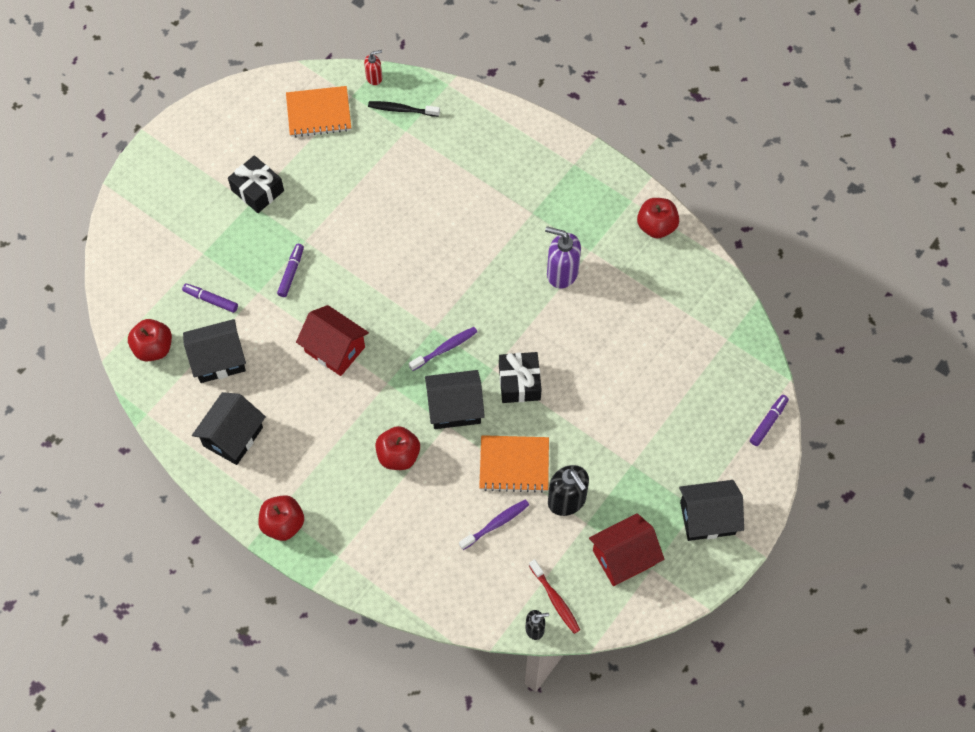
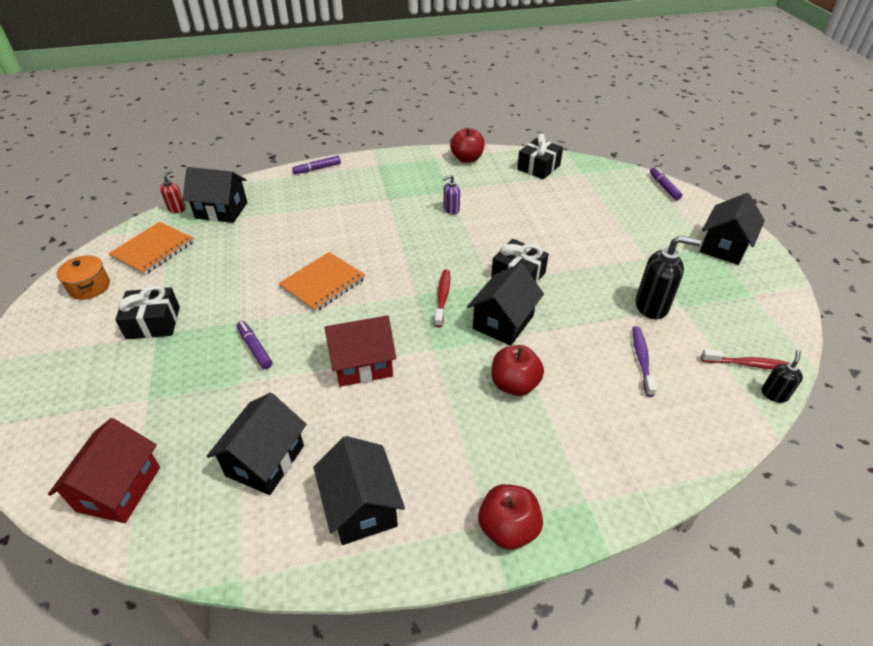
camera: 50 degrees left, 20 degrees down
red apple [128,319,172,362] -> none
purple marker [182,283,238,313] -> purple marker moved to [292,156,341,174]
black toothbrush [368,101,440,117] -> black house [183,167,248,223]
purple toothbrush [409,327,477,371] -> red toothbrush [434,269,450,328]
orange notebook [479,435,549,493] -> orange notebook moved to [278,252,365,312]
purple soap dispenser [545,226,581,288] -> purple soap dispenser [442,175,460,215], size x0.55
red house [589,513,664,586] -> red house moved to [48,418,160,523]
none -> orange pot [57,255,110,300]
none -> black gift [517,134,563,179]

